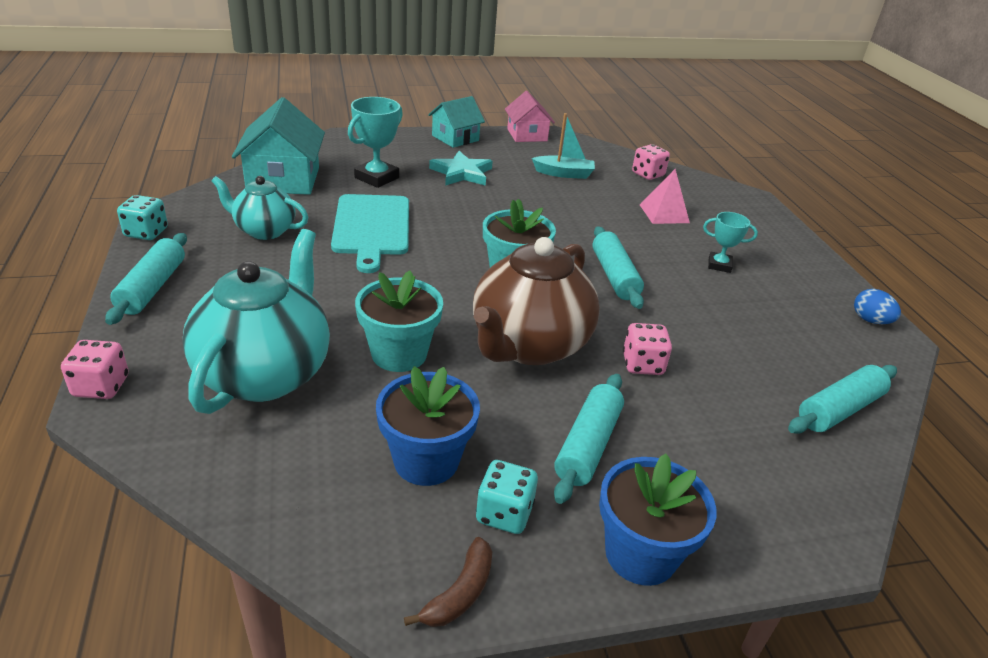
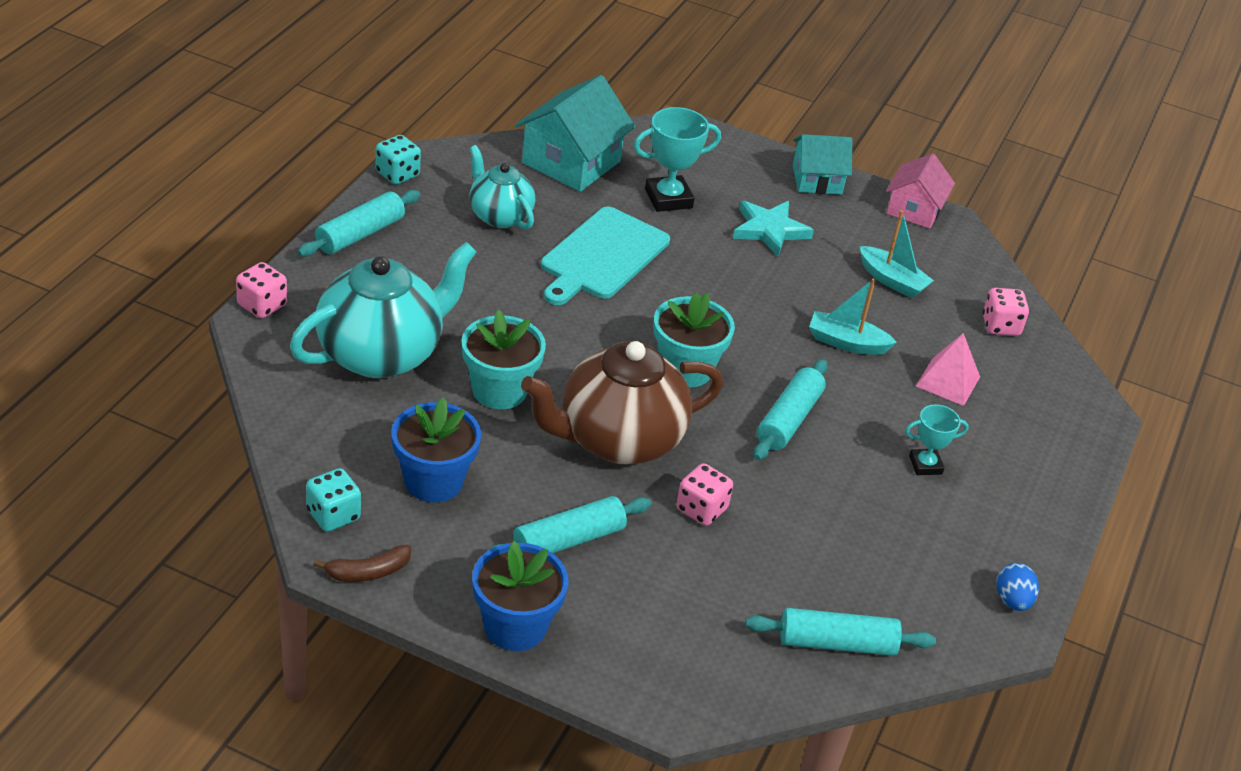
camera: 35 degrees right, 5 degrees up
turquoise dice [476,460,538,534] -> turquoise dice moved to [306,468,361,532]
turquoise trophy [703,212,758,273] -> turquoise trophy turned 60 degrees counterclockwise [905,405,969,475]
none -> turquoise boat [809,278,897,355]

